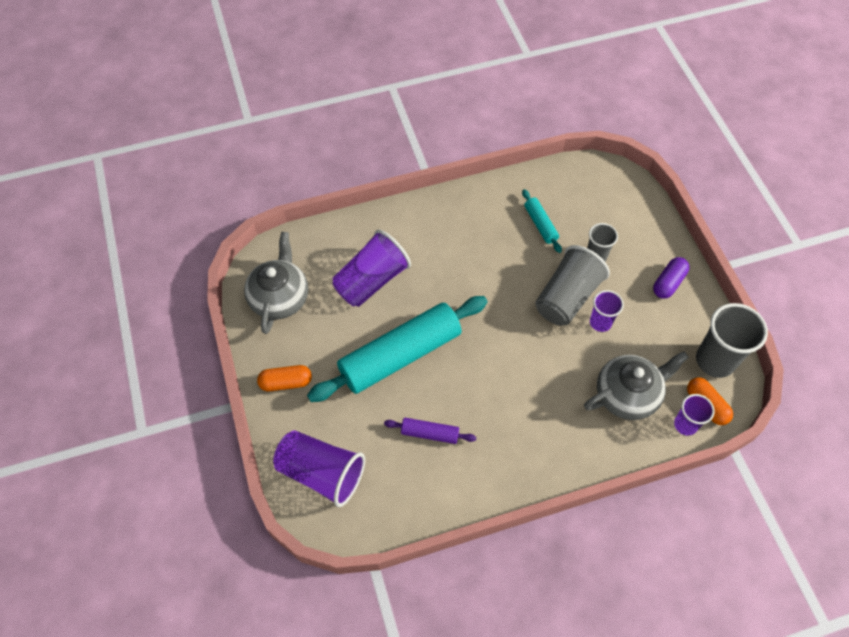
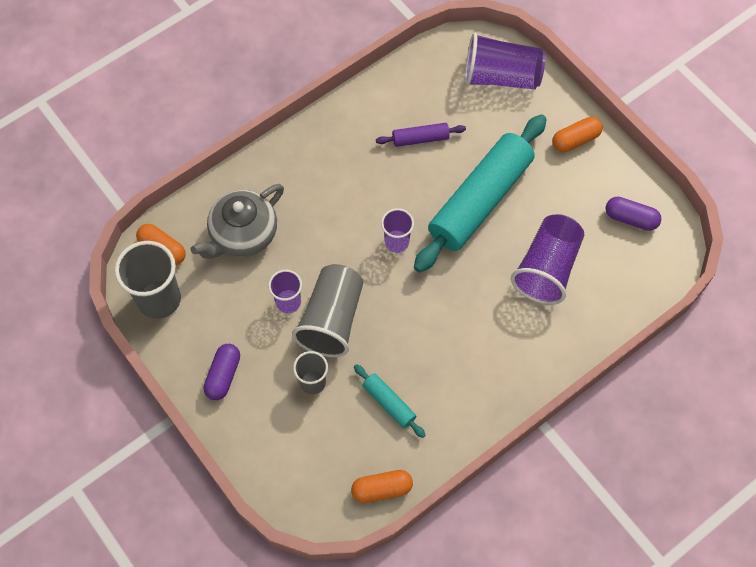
camera: 160 degrees right, 5 degrees up
grey teapot [244,232,308,334] -> purple capsule [606,197,661,231]
purple cup [674,394,715,436] -> purple cup moved to [381,208,414,253]
none -> orange capsule [351,470,413,503]

